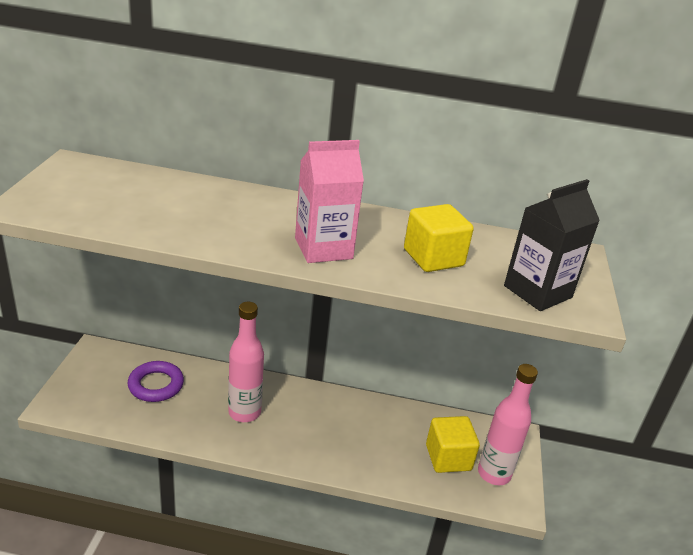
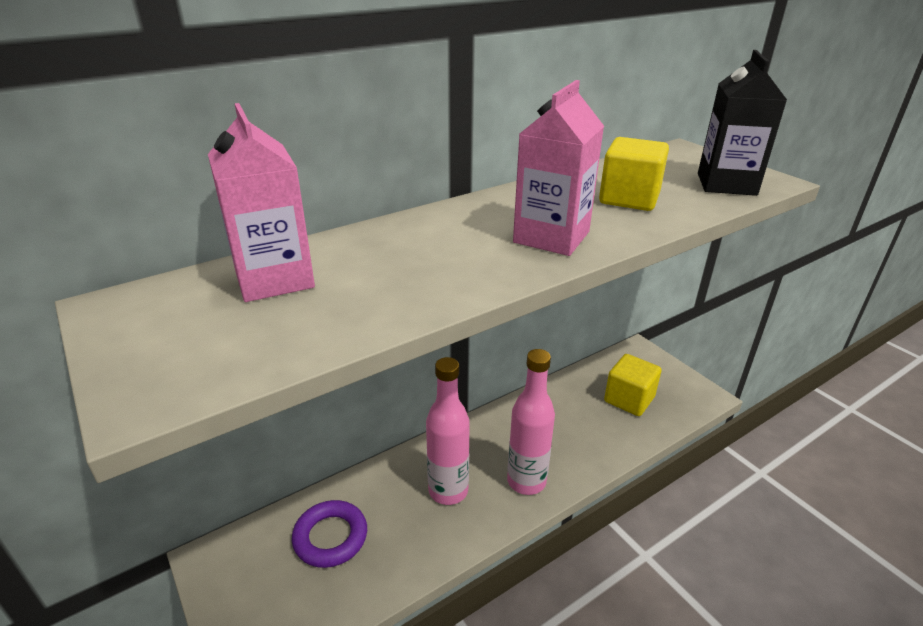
camera: 40 degrees left, 0 degrees up
pink bottle [478,364,538,485] -> pink bottle moved to [507,349,555,495]
none -> pink carton [208,103,315,302]

